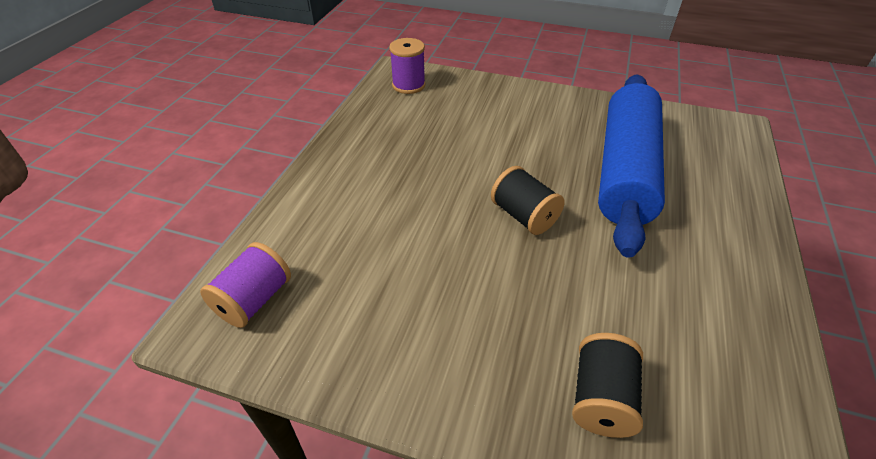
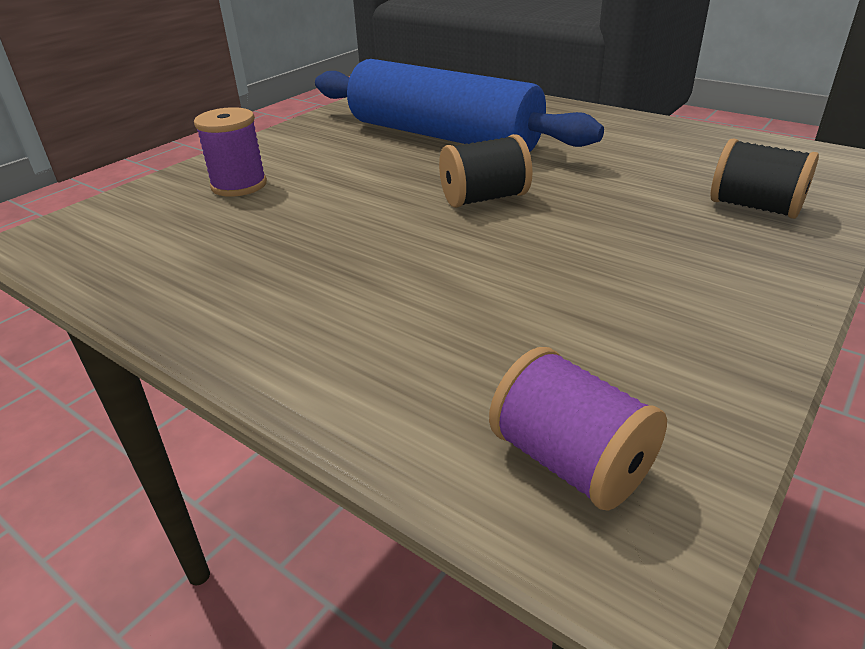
camera: 70 degrees left, 10 degrees down
purple spool [389,38,425,94] -> purple spool moved to [194,107,267,197]

